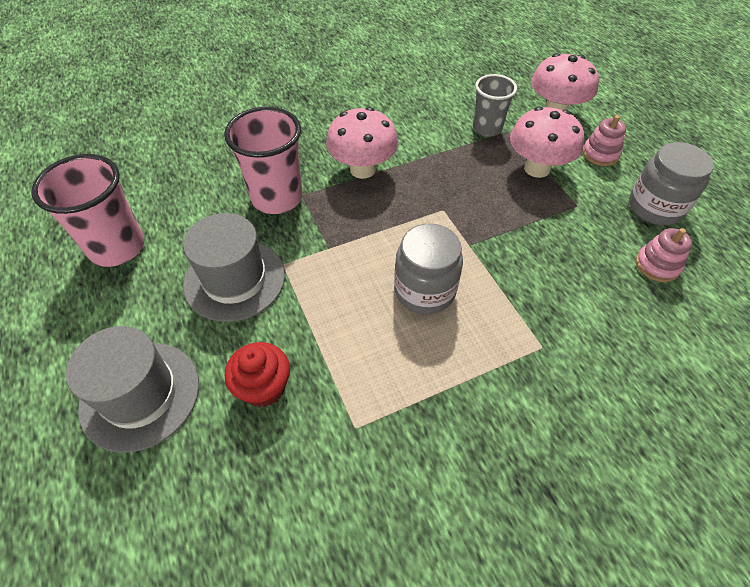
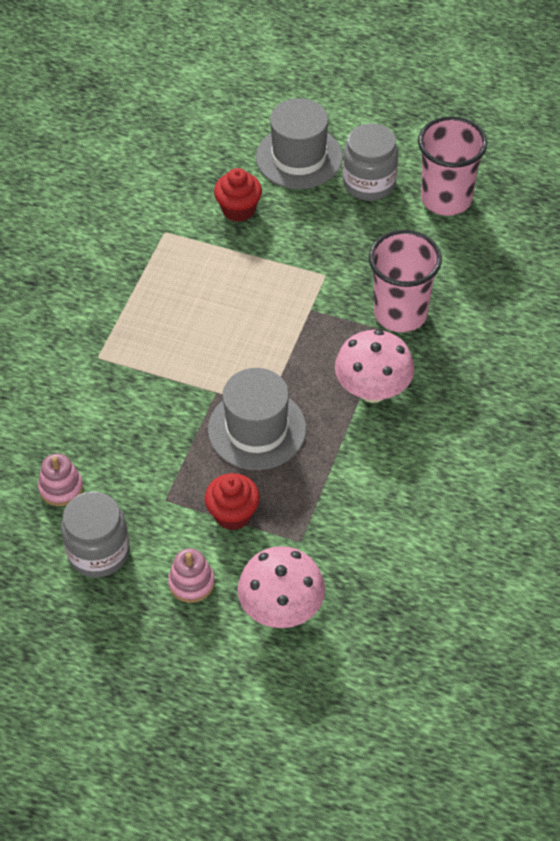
camera: 135 degrees right, 0 degrees up
grey hat [183,213,285,322] -> grey hat moved to [208,368,306,470]
grey jar [394,224,463,314] -> grey jar moved to [343,123,398,201]
grey cup [473,74,517,137] -> none
pink mushroom [510,106,584,178] -> red cupcake [205,473,260,530]

